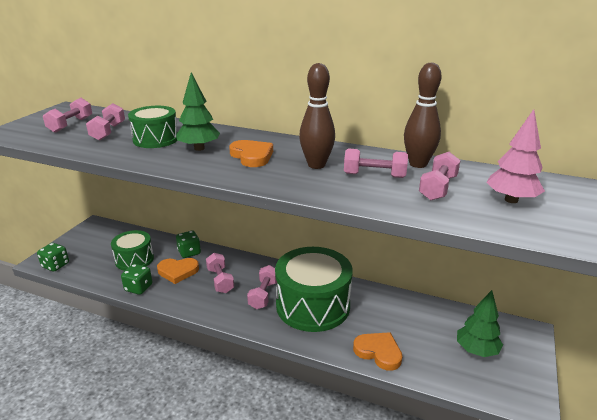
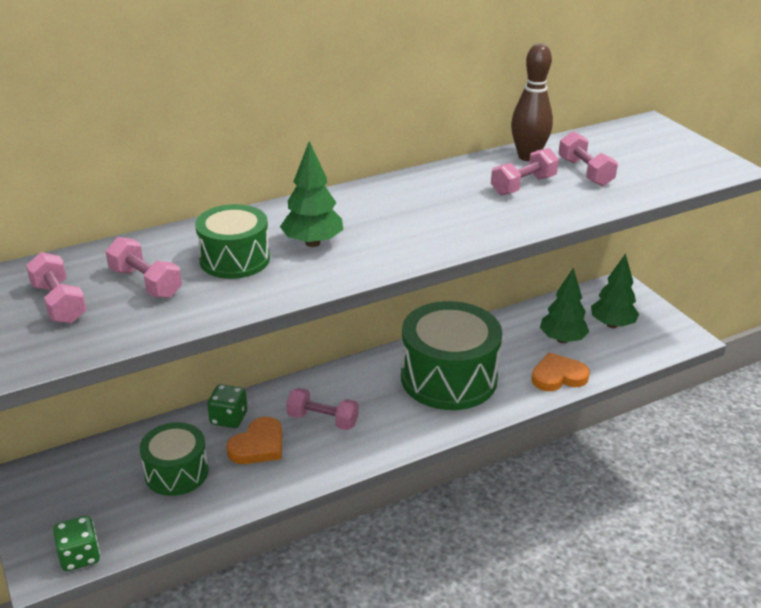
camera: 50 degrees left, 5 degrees up
green dice [121,264,153,295] -> none
orange heart [229,140,273,167] -> none
pink dumbbell [247,265,277,309] -> none
brown bowling pin [299,63,335,169] -> none
pink tree [486,109,545,203] -> none
none -> green tree [540,268,589,343]

